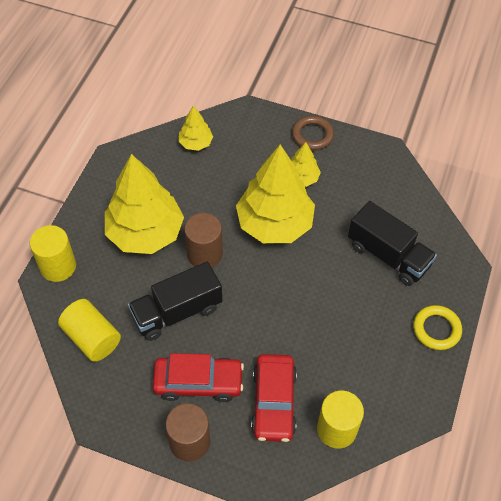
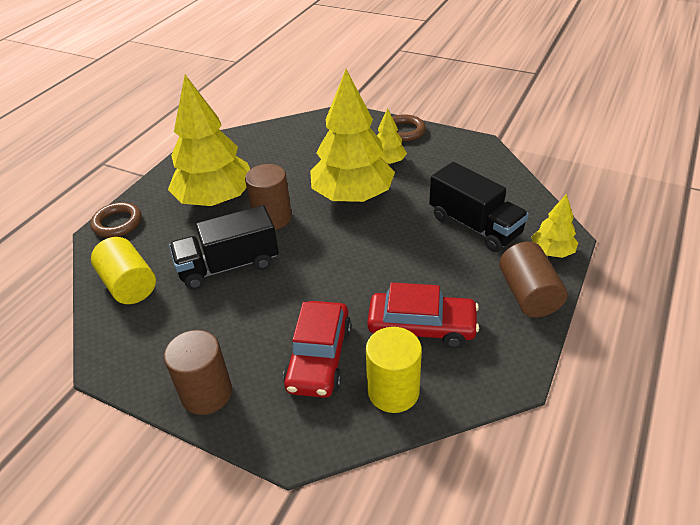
camera: 10 degrees right, 15 degrees down
yellow cylinder [30,225,76,282] -> brown ring [90,202,142,238]
red car [153,353,244,402] -> red car moved to [367,282,479,348]
yellow tree [179,106,213,151] -> yellow tree moved to [531,194,578,258]
yellow ring [413,305,462,350] -> brown cylinder [499,242,567,317]

